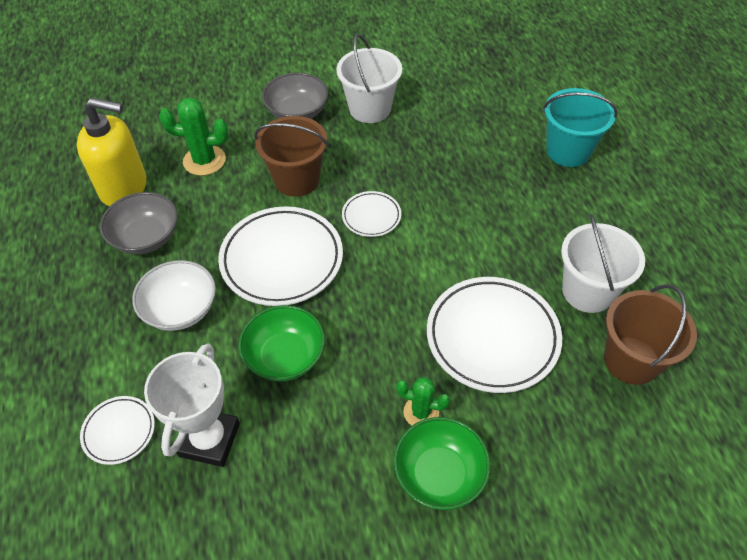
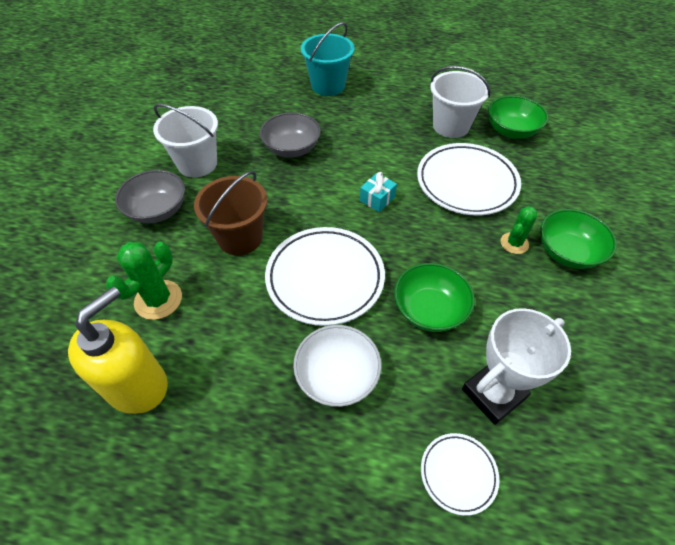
camera: 65 degrees left, 0 degrees up
grey bowl [100,192,178,254] -> grey bowl moved to [260,112,321,158]
white trophy [144,343,240,467] -> white trophy turned 75 degrees counterclockwise [462,308,571,425]
white plate [342,191,401,237] -> none
brown bucket [604,284,697,385] -> green bowl [488,96,548,139]
none -> turquoise gift [360,172,397,212]

